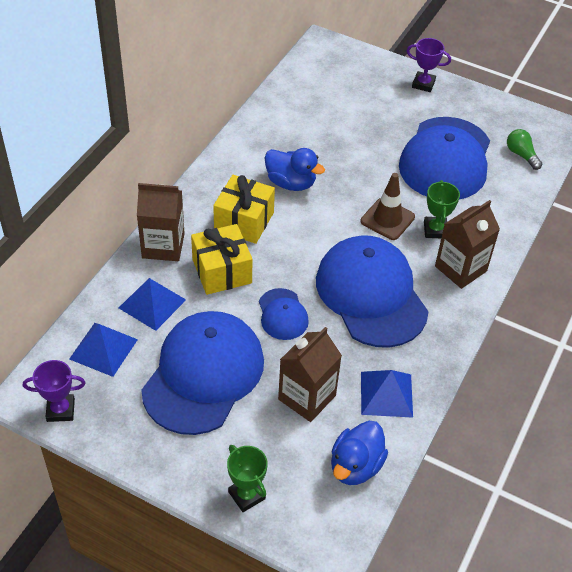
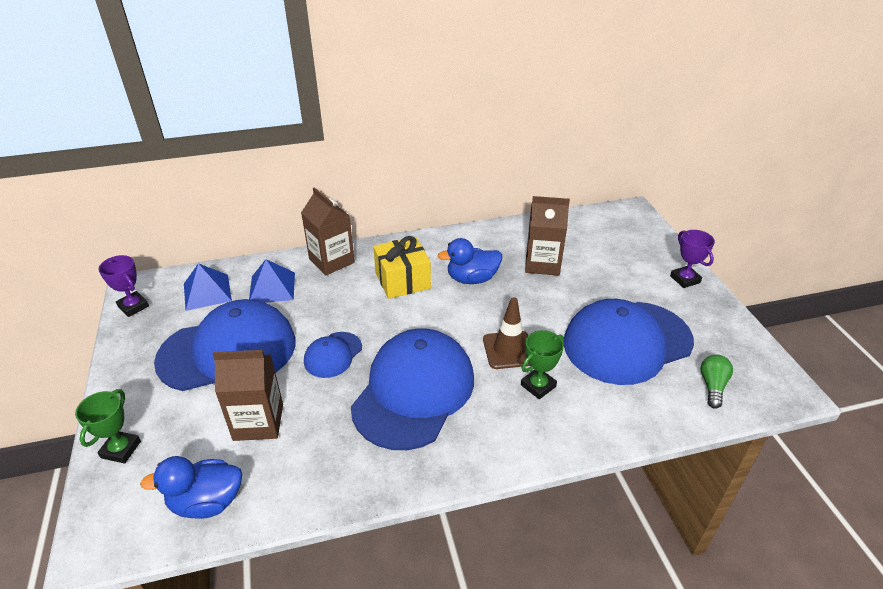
camera: 50 degrees right, 10 degrees down
yellow gift [191,224,253,295] -> none
blue duck [265,148,325,191] -> blue duck turned 90 degrees clockwise [438,238,502,284]
blue pyramid [361,370,413,418] -> none
brown carton [435,200,500,289] -> brown carton moved to [525,196,570,276]

